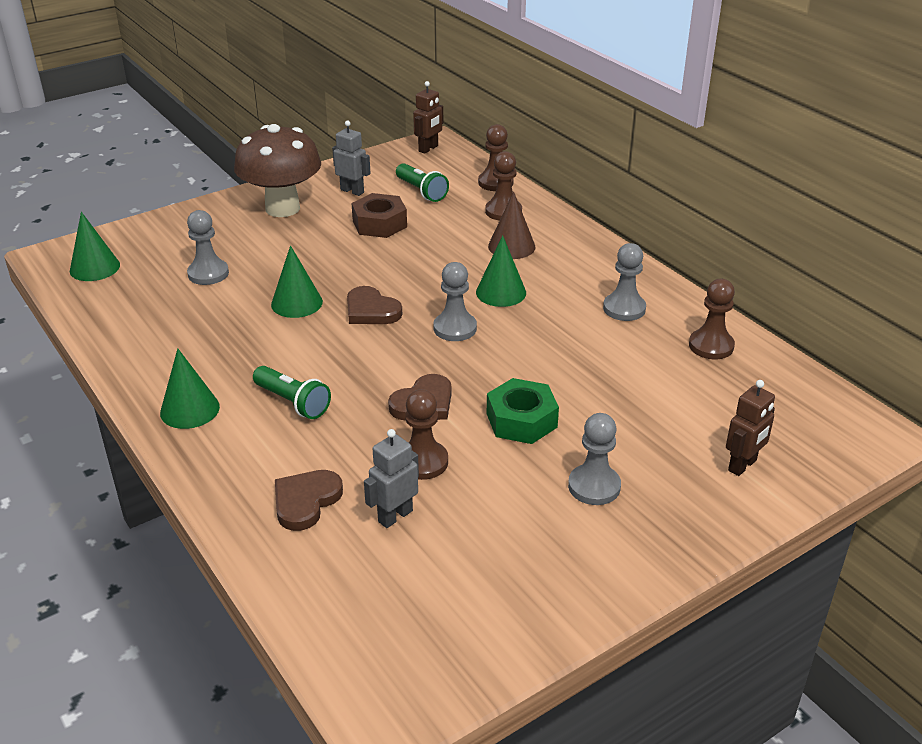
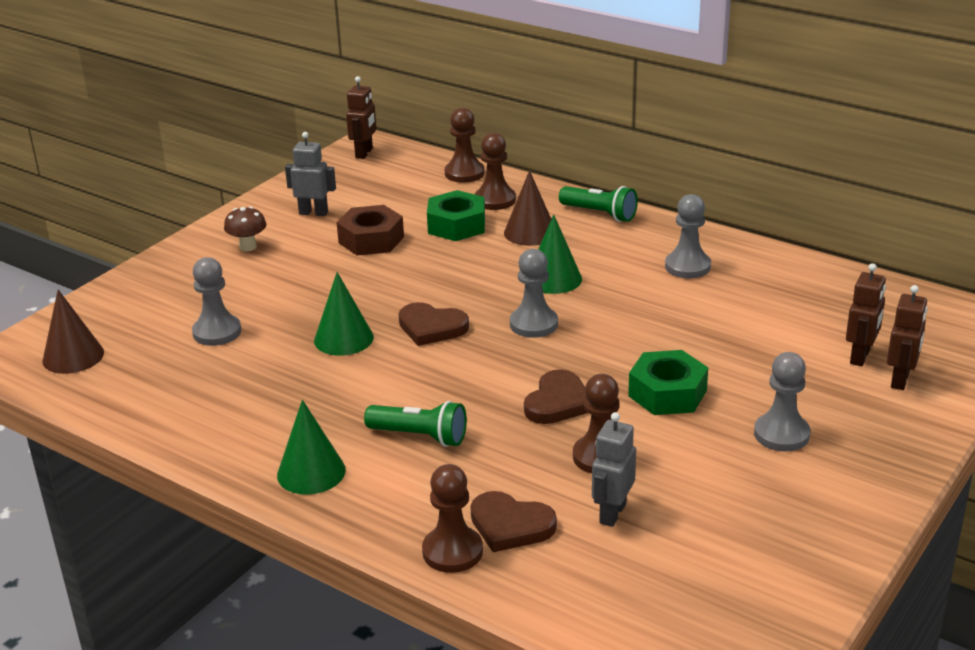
camera: 20 degrees left, 5 degrees down
green cone [70,212,120,281] -> brown cone [42,290,104,374]
brown mushroom [234,124,321,217] -> brown mushroom [224,206,266,251], size x0.42
brown heart [275,470,343,531] -> brown heart turned 75 degrees counterclockwise [470,491,557,552]
green flashlight [396,163,449,202] -> green flashlight moved to [559,186,638,222]
brown pawn [689,279,735,359] -> brown pawn moved to [422,464,483,573]
none -> green nut [427,190,485,241]
none -> brown robot [846,263,886,366]

